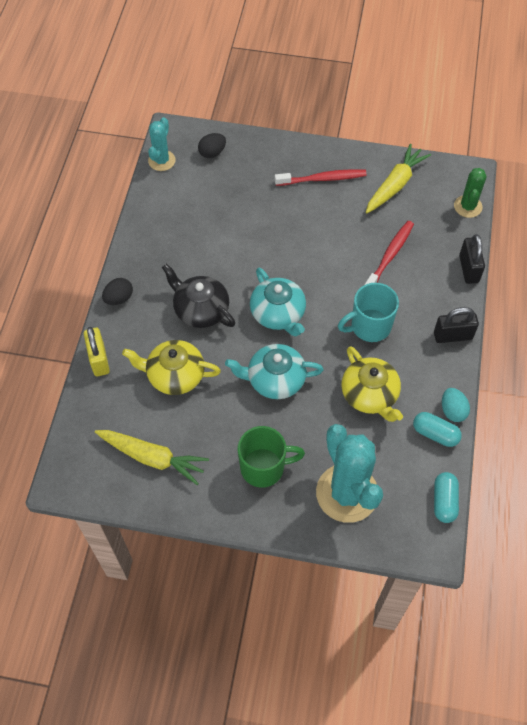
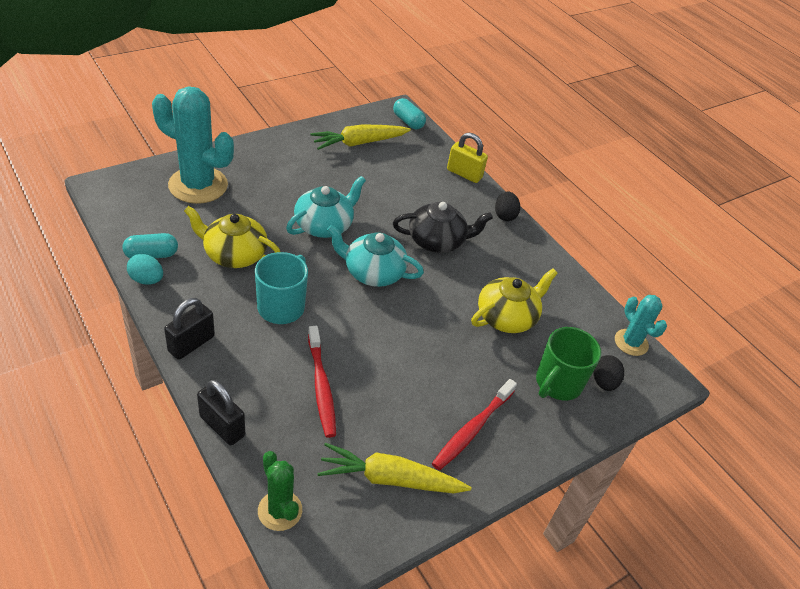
camera: 130 degrees right, 15 degrees down
yellow teapot [122,340,221,395] -> yellow teapot moved to [471,269,558,333]
green mug [238,426,305,488] -> green mug moved to [536,327,601,400]
yellow carrot [366,144,431,213] -> yellow carrot turned 105 degrees clockwise [317,443,471,493]
turquoise capsule [434,472,459,523] -> turquoise capsule moved to [393,98,426,130]

